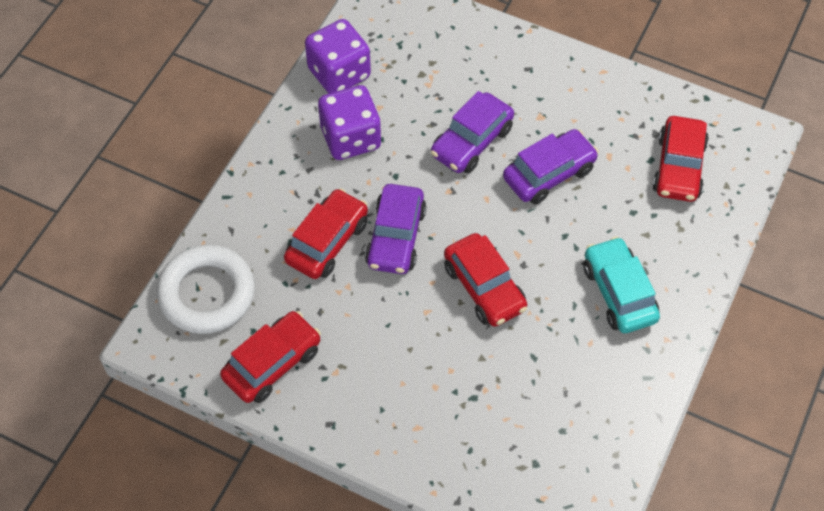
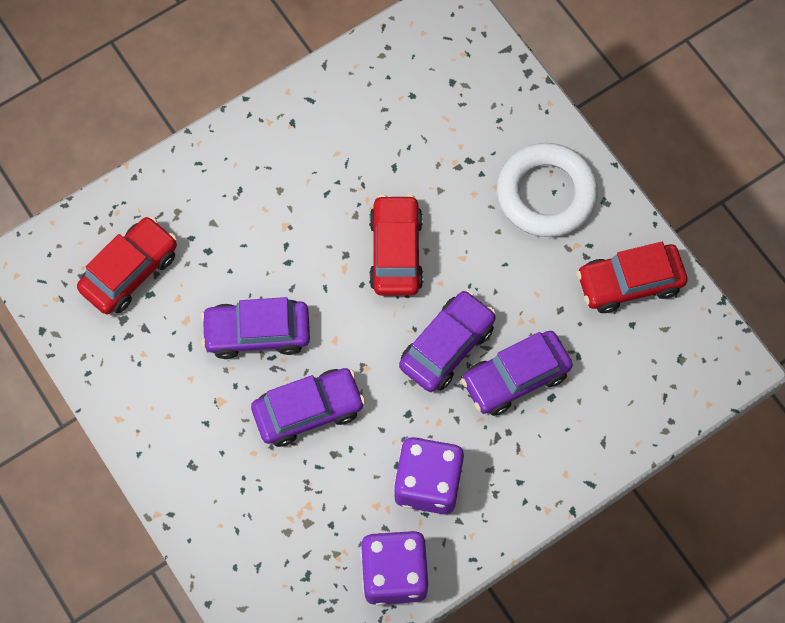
camera: 150 degrees left, 10 degrees up
white ring [157,245,255,334] -> white ring moved to [497,143,598,237]
red car [284,188,368,279] -> purple car [461,331,573,416]
turquoise car [583,236,660,333] -> none

